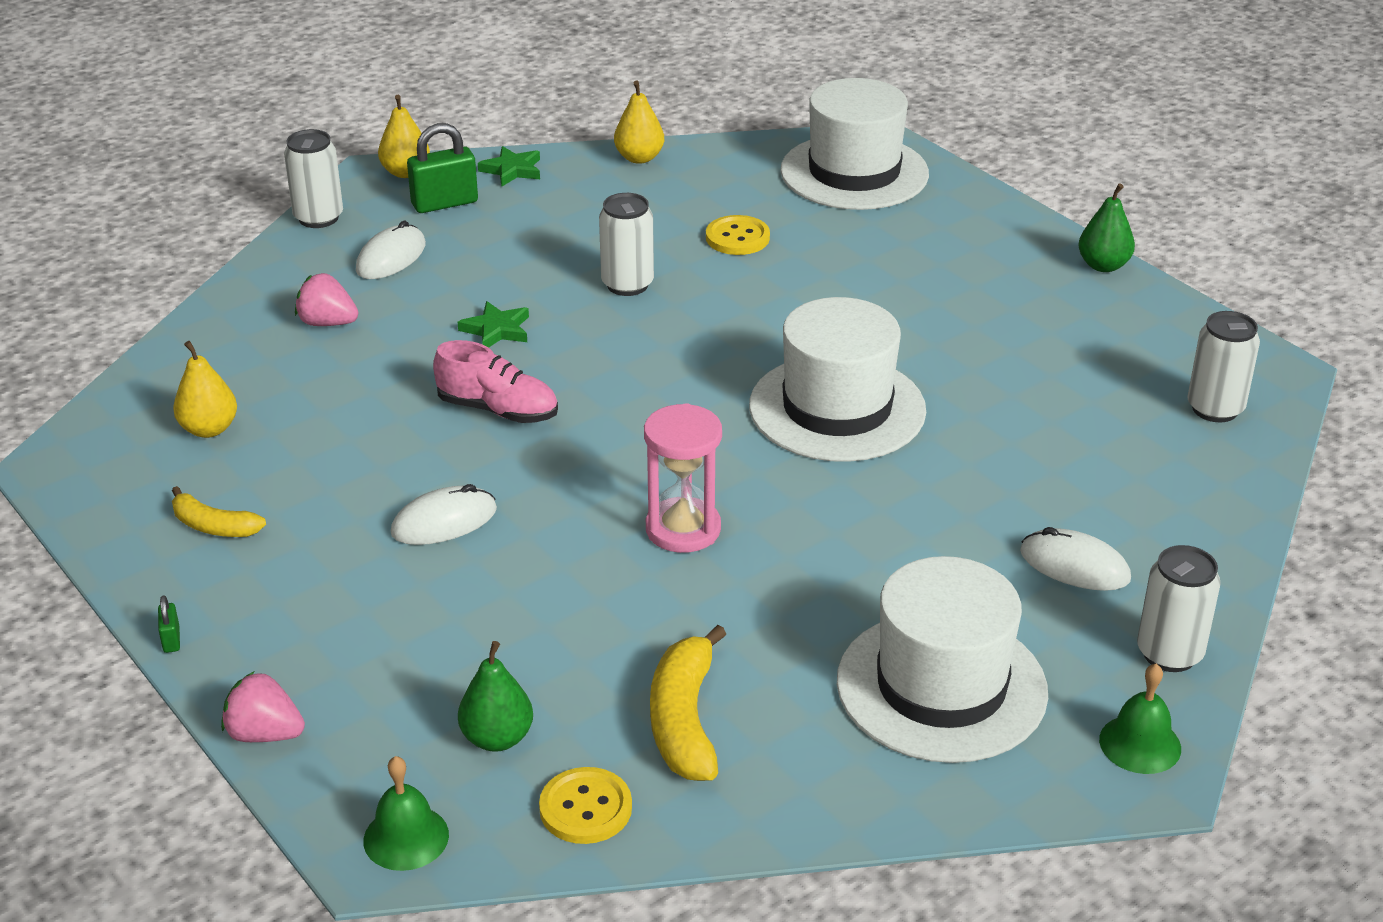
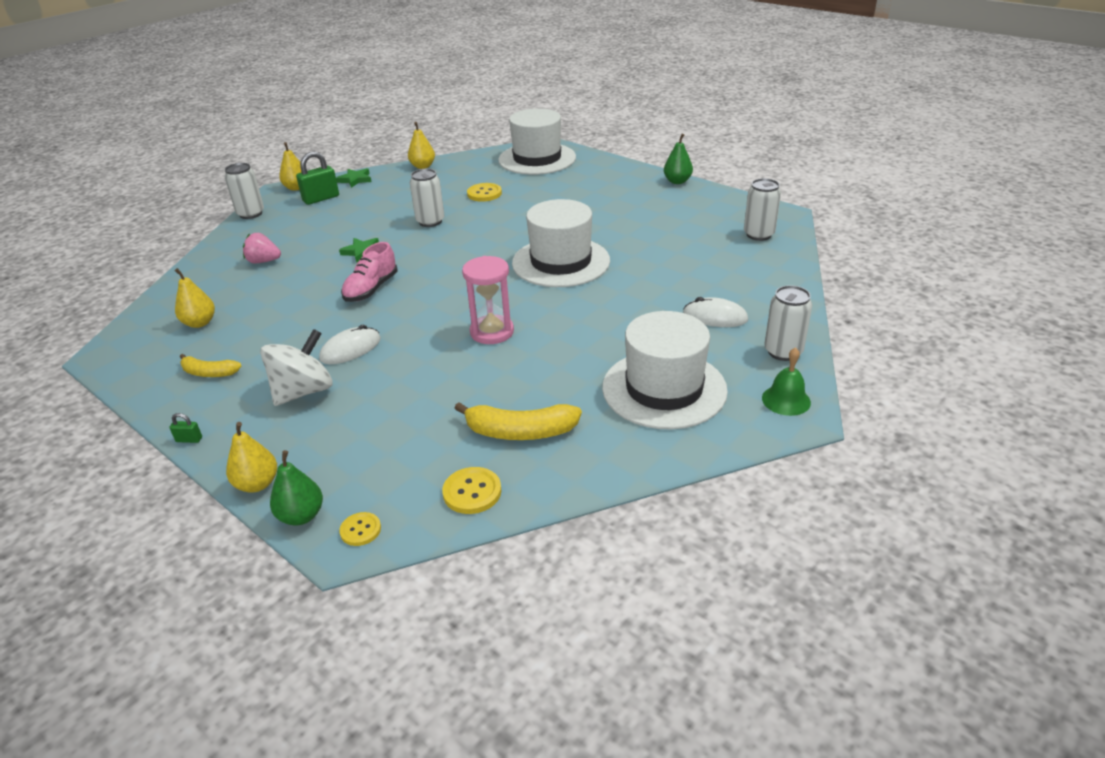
camera: 10 degrees left, 0 degrees up
green padlock [158,596,180,653] -> green padlock turned 60 degrees counterclockwise [169,413,202,443]
pink strawberry [221,672,305,742] -> yellow pear [226,422,277,493]
white mouse [356,221,426,279] -> none
green bell [363,756,449,871] -> yellow button [339,512,381,546]
pink shoe [433,340,558,423] -> pink shoe turned 105 degrees clockwise [341,242,398,302]
green pear [458,641,533,752] -> green pear moved to [270,450,323,526]
yellow banana [650,625,726,781] -> yellow banana turned 75 degrees counterclockwise [454,402,582,440]
none -> white spinning top [260,329,333,406]

